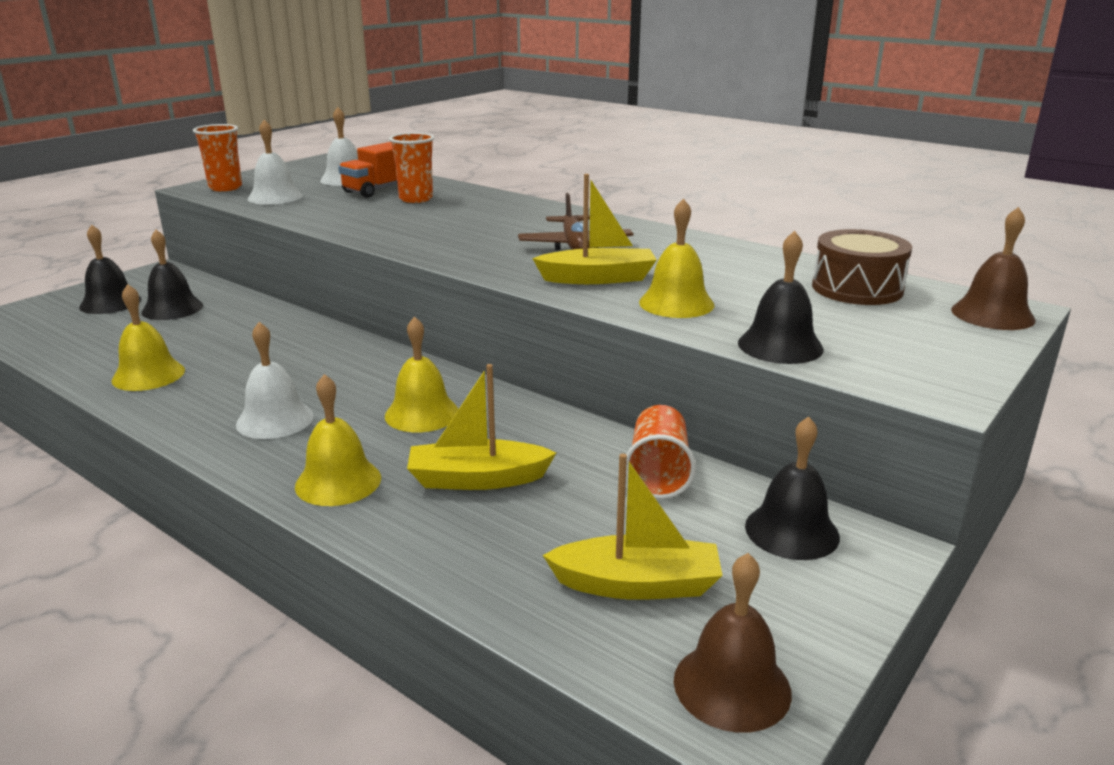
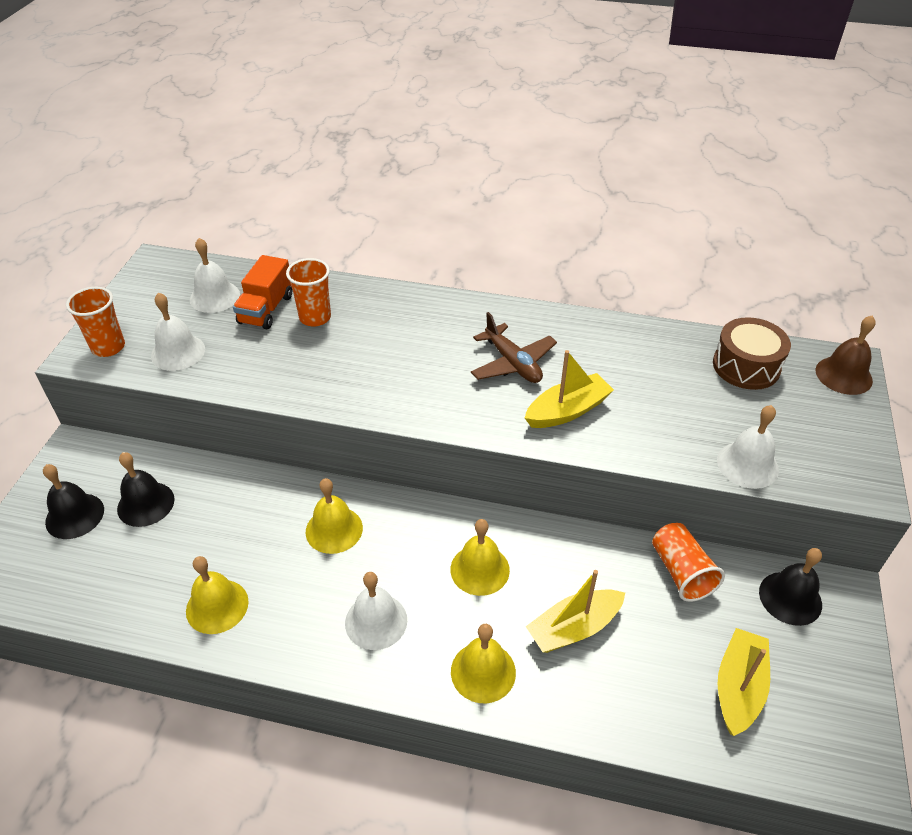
camera: 25 degrees left, 20 degrees up
yellow boat [543,454,723,600] -> yellow boat turned 45 degrees counterclockwise [718,628,770,736]
yellow bell [639,198,714,318] -> yellow bell moved to [306,478,363,554]
brown bell [674,553,792,733] -> none
black bell [738,231,824,364] -> white bell [717,405,779,489]

